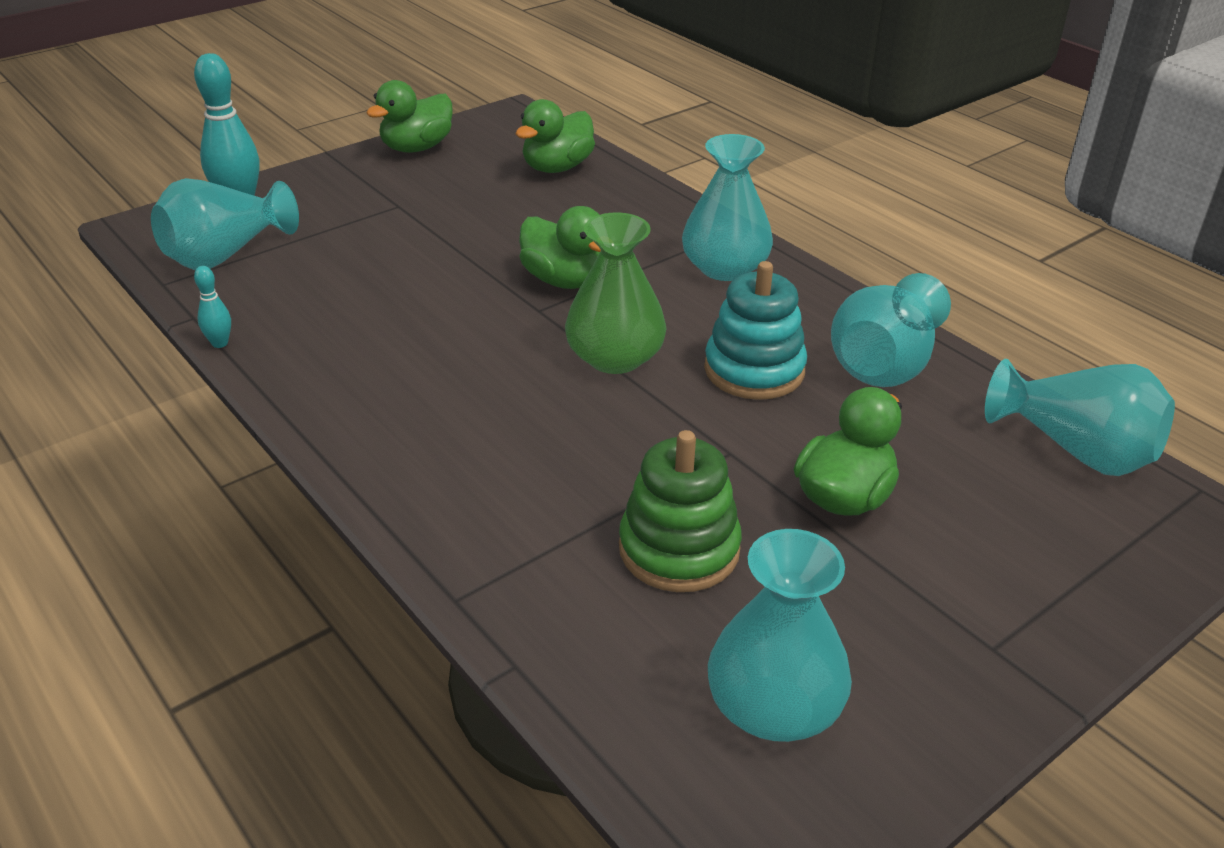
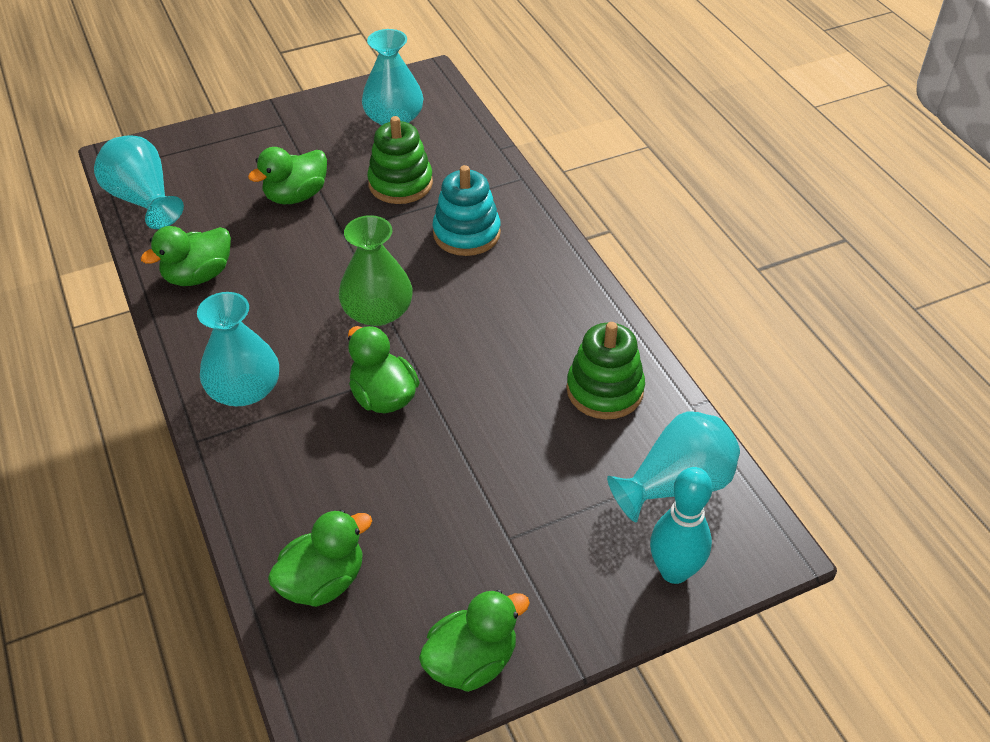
camera: 165 degrees left, 10 degrees up
turquoise bowling pin [194,266,231,348] -> none
turquoise stacking toy [704,261,807,400] -> turquoise stacking toy moved to [433,165,501,256]
turquoise vase [831,273,951,387] -> green duck [141,226,231,286]
none -> green stacking toy [566,322,645,419]

